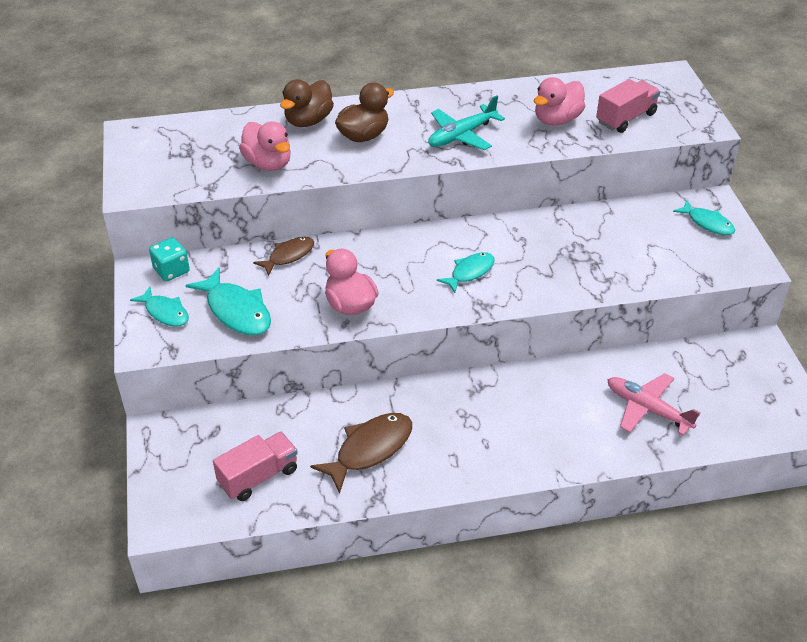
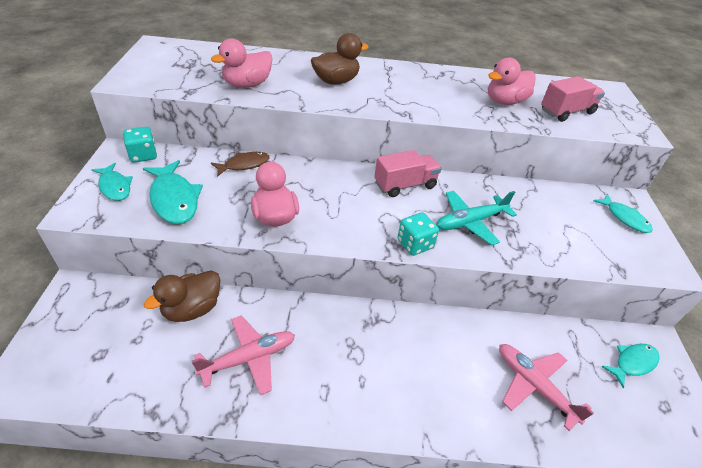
camera: 10 degrees right, 0 degrees up
pink truck [213,432,298,501] -> pink truck moved to [374,150,441,197]
pink duck [239,121,291,171] -> pink duck turned 75 degrees clockwise [211,38,273,88]
brown duck [280,79,334,127] -> brown duck moved to [144,270,220,322]
brown fish [310,413,412,494] -> pink plane [192,315,295,395]
turquoise plane [428,95,505,150] -> turquoise plane moved to [437,191,517,246]
turquoise fish [437,252,495,293] -> turquoise fish moved to [601,344,660,388]
none -> turquoise dice [397,212,439,256]

